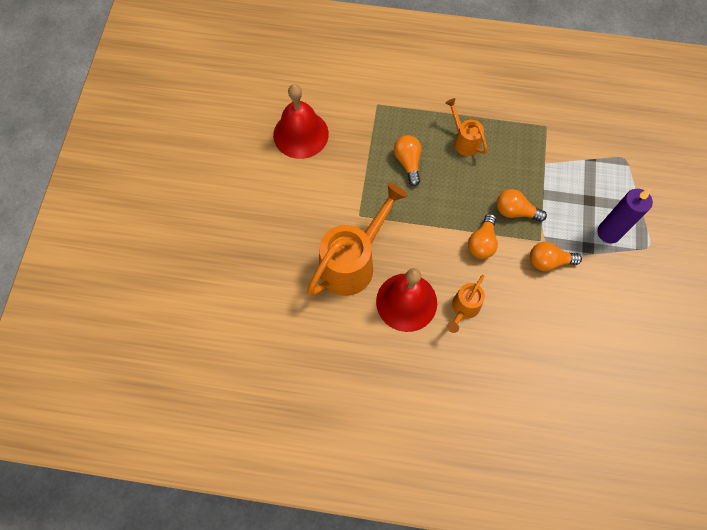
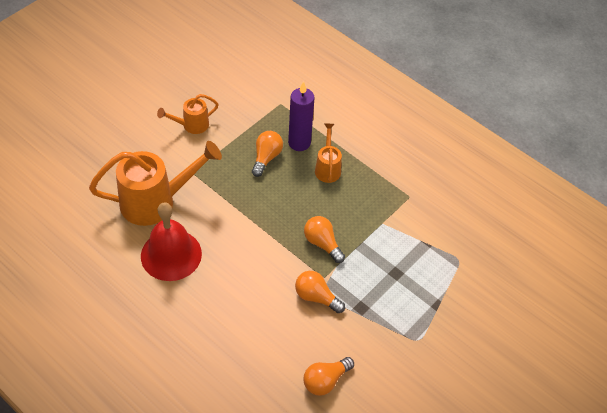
camera: 30 degrees right, 15 degrees down
red bell [273,84,329,159] -> none
orange watering can [447,275,485,333] -> orange watering can moved to [157,94,219,134]
orange light bulb [468,214,498,259] -> orange light bulb moved to [304,357,354,396]
purple candle [597,189,653,243] -> purple candle moved to [288,81,315,151]

